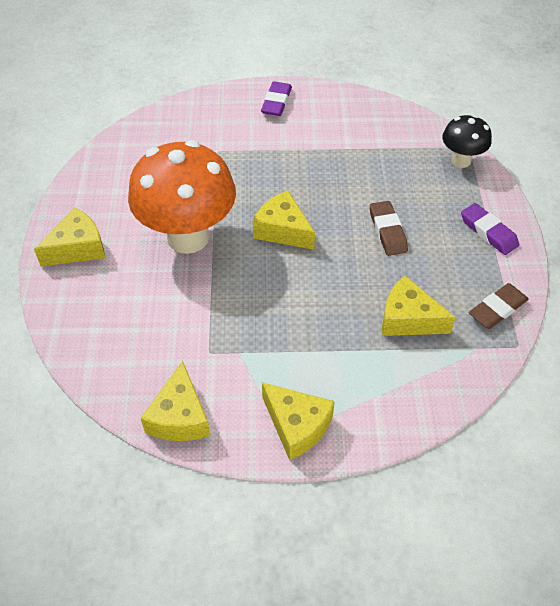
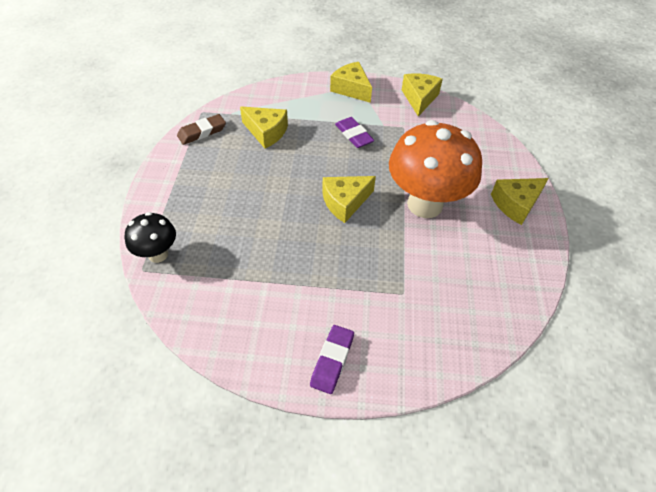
camera: 175 degrees left, 0 degrees up
yellow cheese [253,191,315,250] -> yellow cheese turned 105 degrees clockwise [322,176,376,223]
brown eraser [370,201,408,256] -> none
purple eraser [461,203,519,255] -> purple eraser moved to [335,117,374,148]

